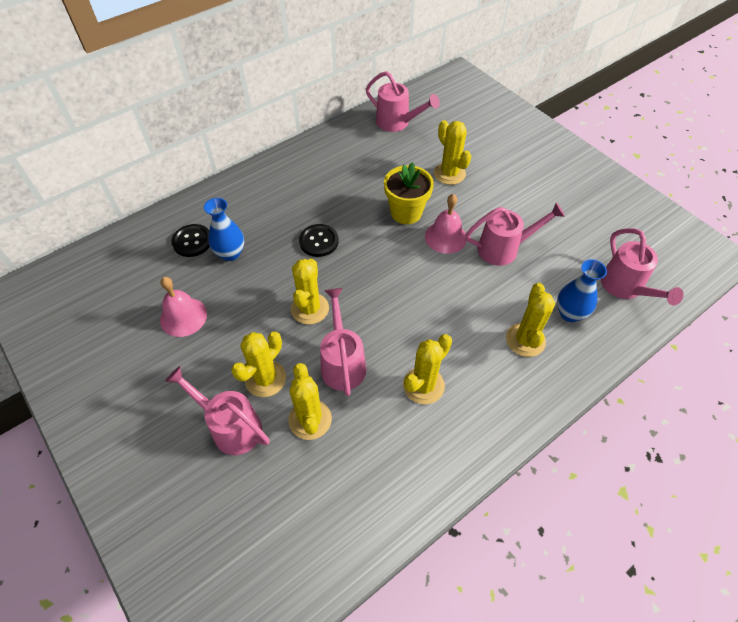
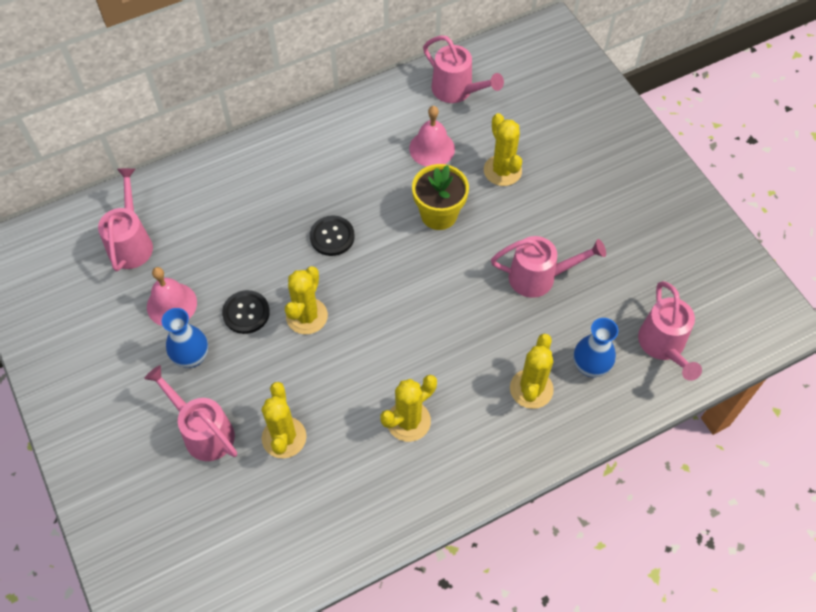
camera: 10 degrees right, 5 degrees up
black button [171,224,210,257] -> black button moved to [222,290,270,334]
blue vase [204,198,244,261] -> blue vase moved to [162,308,208,368]
yellow cactus [231,332,286,397] -> none
pink watering can [320,288,366,396] -> pink watering can moved to [98,168,153,271]
pink bell [425,194,467,254] -> pink bell moved to [409,106,455,167]

